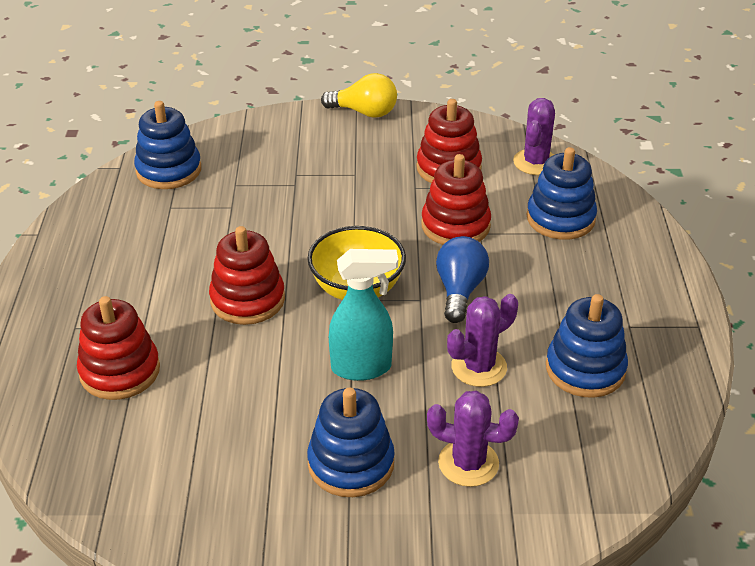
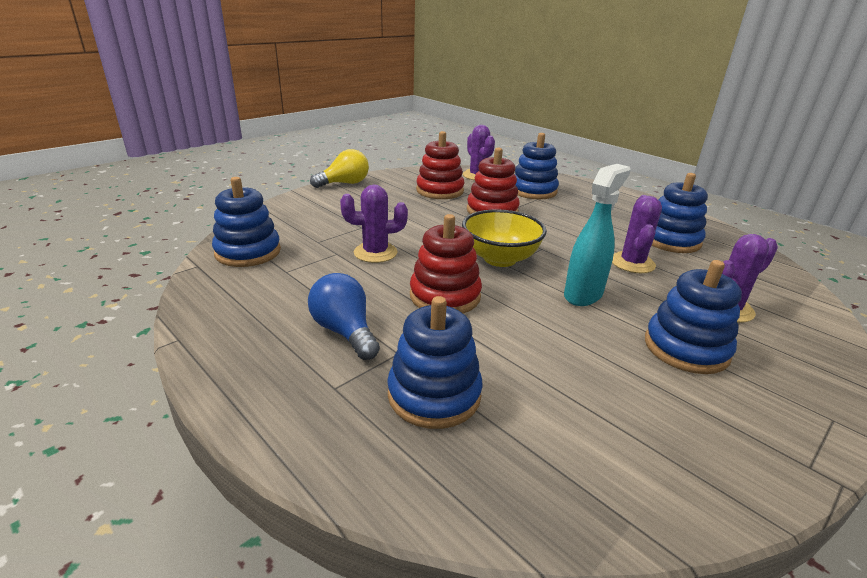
camera: 45 degrees left, 10 degrees down
red stacking toy [77,296,160,400] -> blue stacking toy [387,296,483,429]
blue light bulb [436,236,489,323] -> blue light bulb moved to [308,273,380,360]
none -> purple cactus [340,185,408,263]

